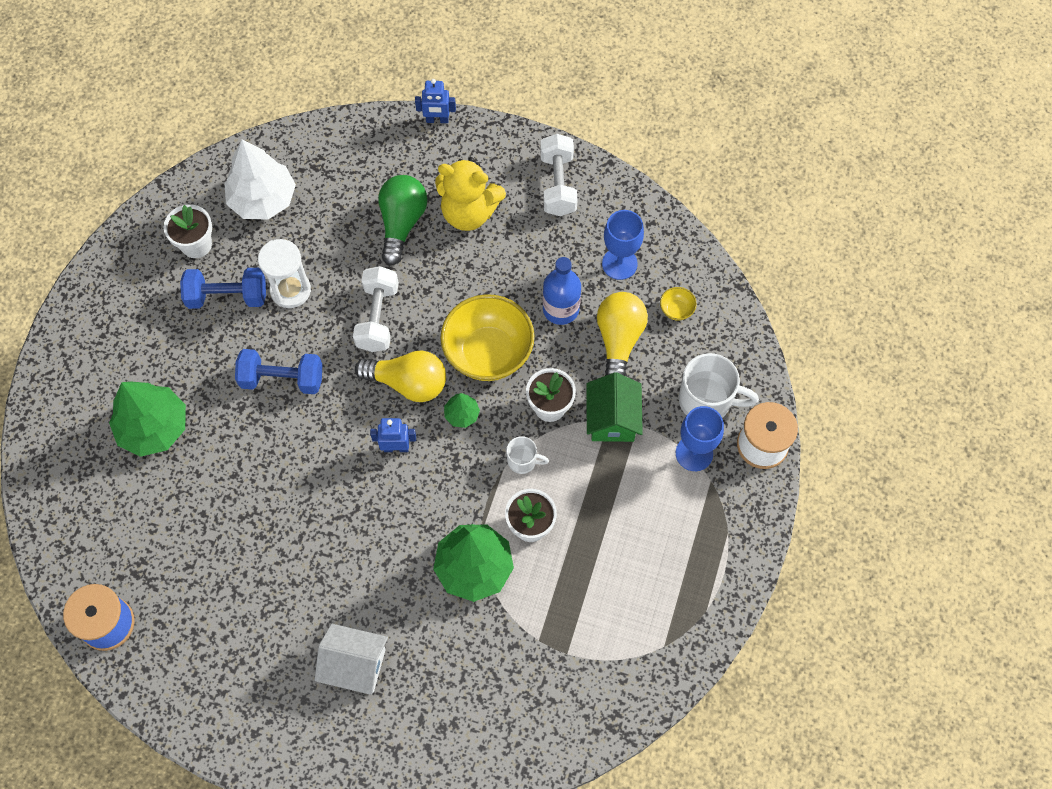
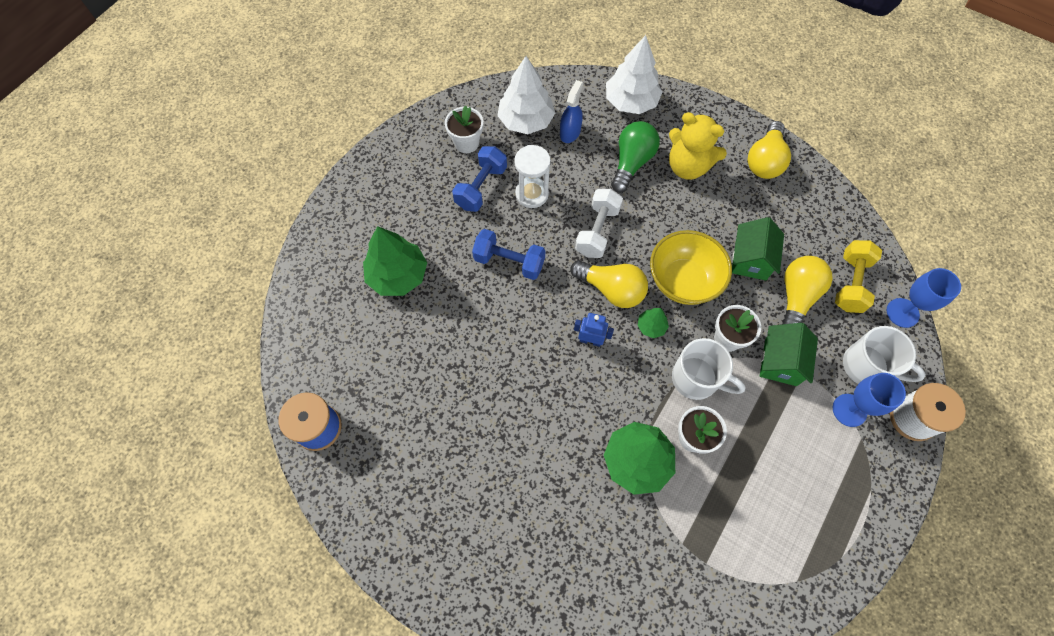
camera: 15 degrees right, 0 degrees up
blue dumbbell [180,268,266,309] -> blue dumbbell turned 75 degrees counterclockwise [452,146,507,212]
white house [315,624,388,695] -> none
blue robot [415,79,456,123] -> none
white mug [506,436,549,474] -> white mug [672,338,746,400], size x1.85
white dumbbell [540,134,578,216] -> yellow light bulb [748,121,791,179]
blue bottle [543,257,581,325] -> green house [732,217,784,281]
blue goblet [602,210,644,280] -> blue goblet moved to [887,268,961,328]
yellow bowl [660,287,697,321] -> yellow dumbbell [835,240,882,313]
none -> blue spray bottle [560,80,583,143]
none -> white tree [606,35,662,114]

